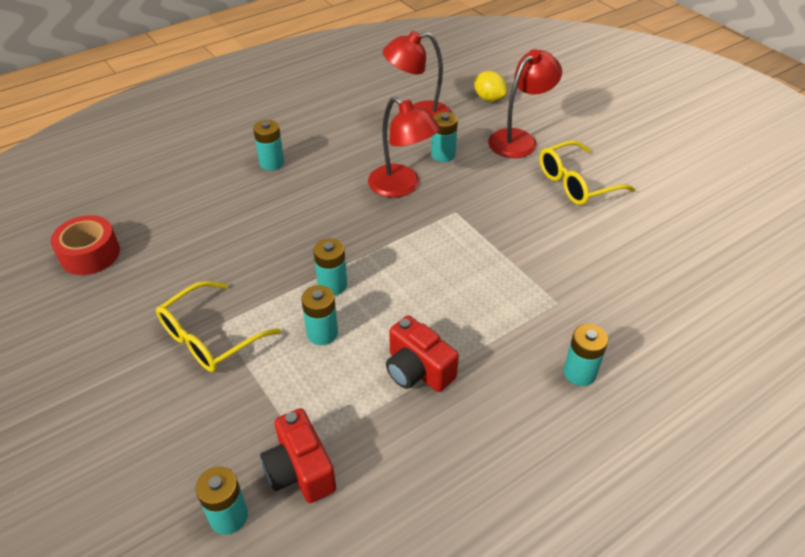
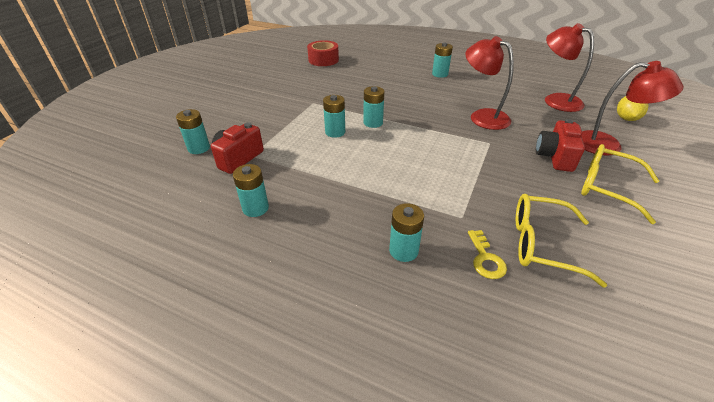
camera: 60 degrees right, 5 degrees down
yellow glasses [156,281,281,372] -> yellow glasses moved to [516,194,607,288]
red lamp [368,97,440,198] -> red lamp turned 120 degrees clockwise [465,36,514,130]
red camera [386,315,459,392] -> red camera moved to [536,119,585,172]
turquoise battery [431,112,458,162] -> turquoise battery moved to [233,164,269,217]
none -> yellow key [468,230,507,279]

